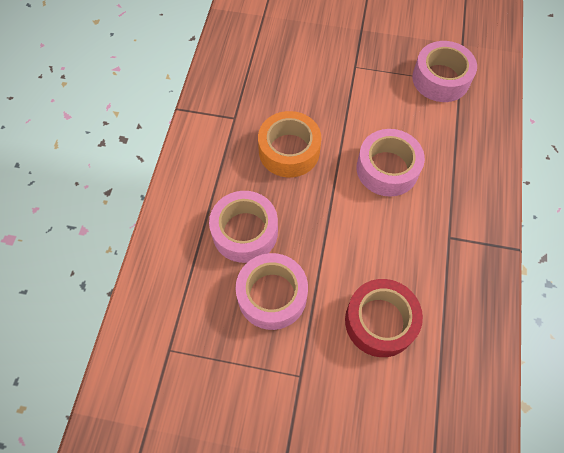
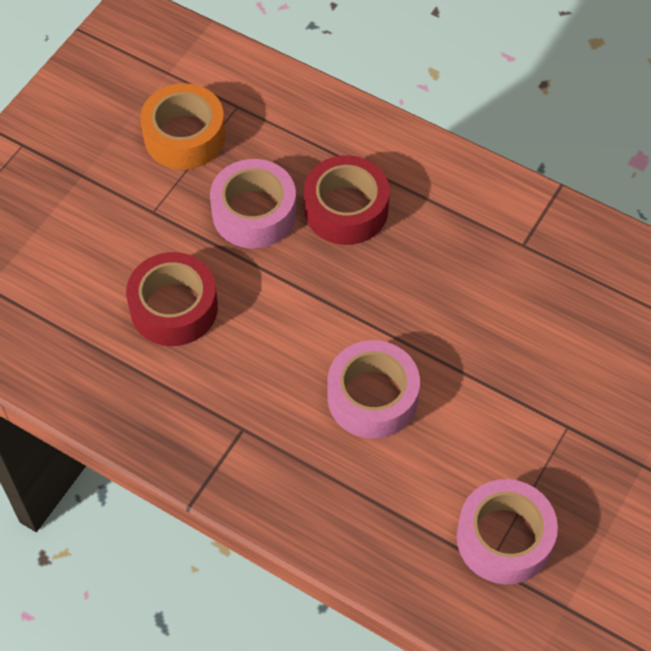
camera: 110 degrees right, 5 degrees down
pink tape [209,191,278,263] -> red tape [304,155,390,245]
orange tape [258,111,321,178] -> orange tape moved to [141,83,226,169]

